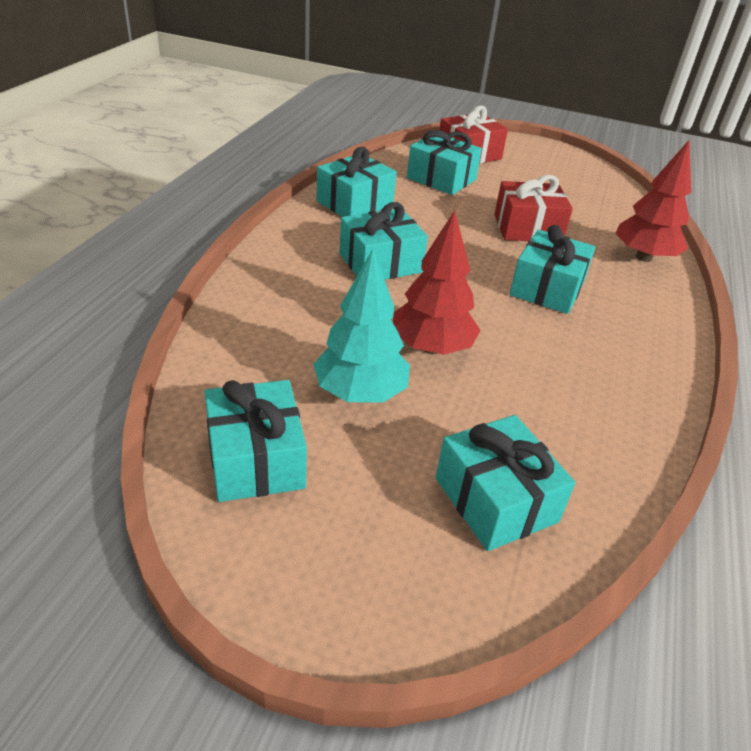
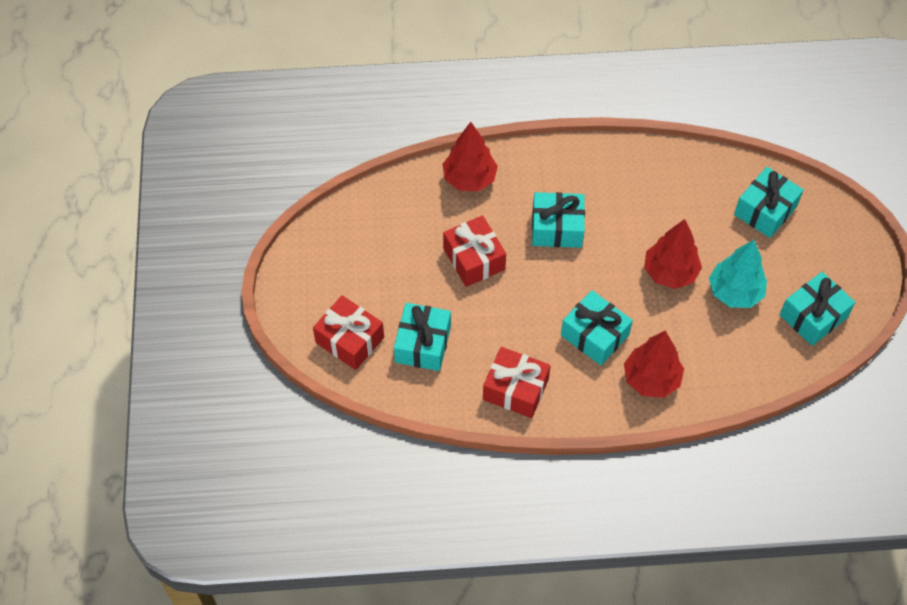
camera: 110 degrees left, 20 degrees up
turquoise gift [316,147,397,217] -> red gift [483,347,551,418]
none -> red tree [624,331,684,398]

